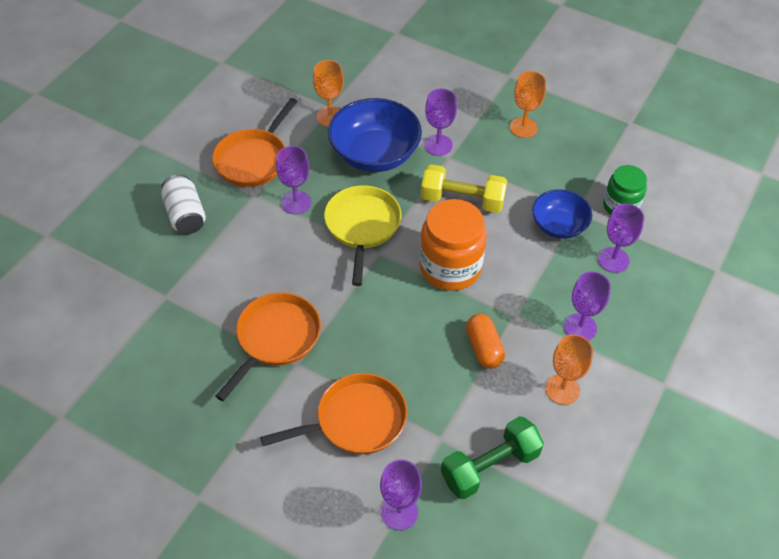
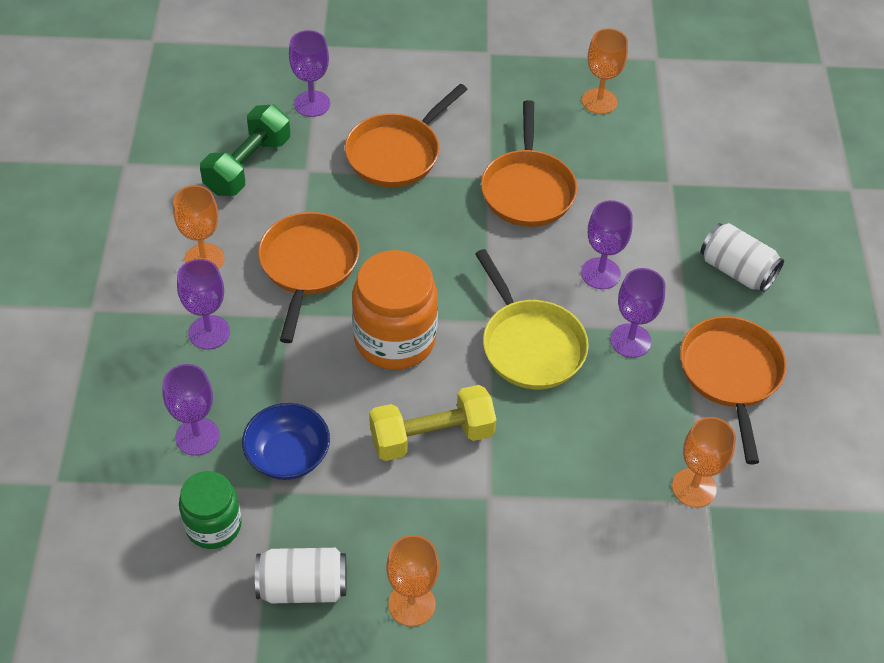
camera: 150 degrees right, 0 degrees up
blue bowl [328,98,422,172] -> none
purple goblet [424,88,457,156] -> purple goblet moved to [581,200,633,289]
orange capsule [466,314,505,369] -> orange pan [258,212,360,343]
none -> white can [255,548,347,603]
none -> orange goblet [582,28,628,114]

